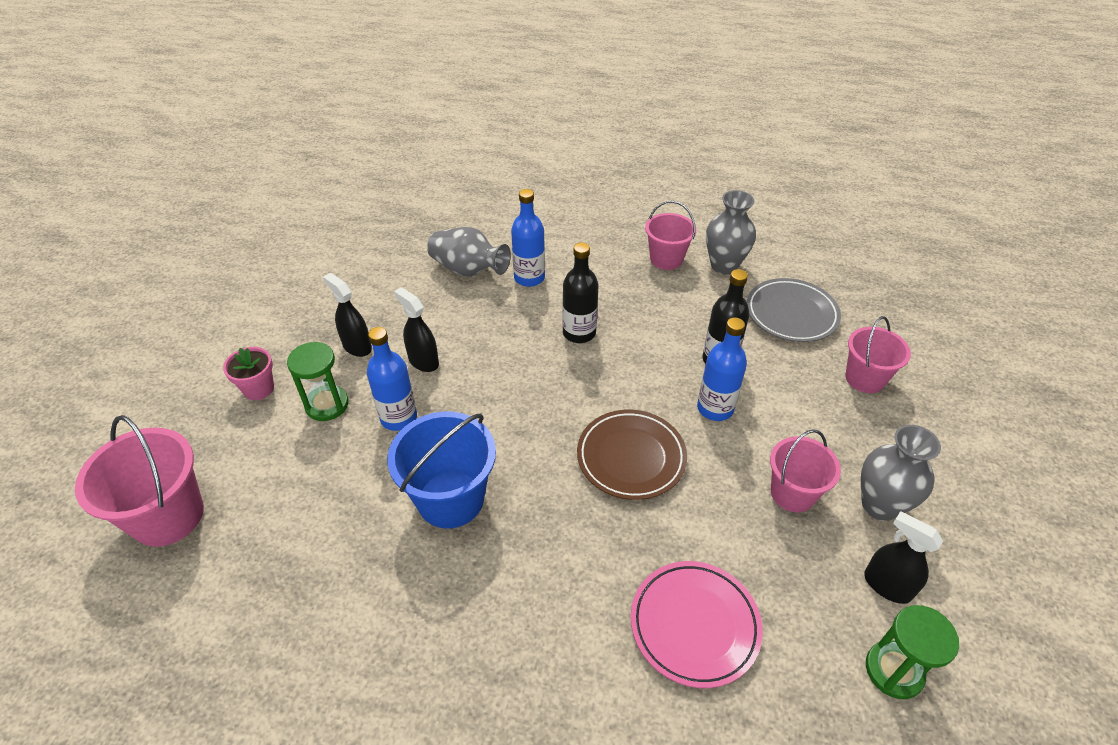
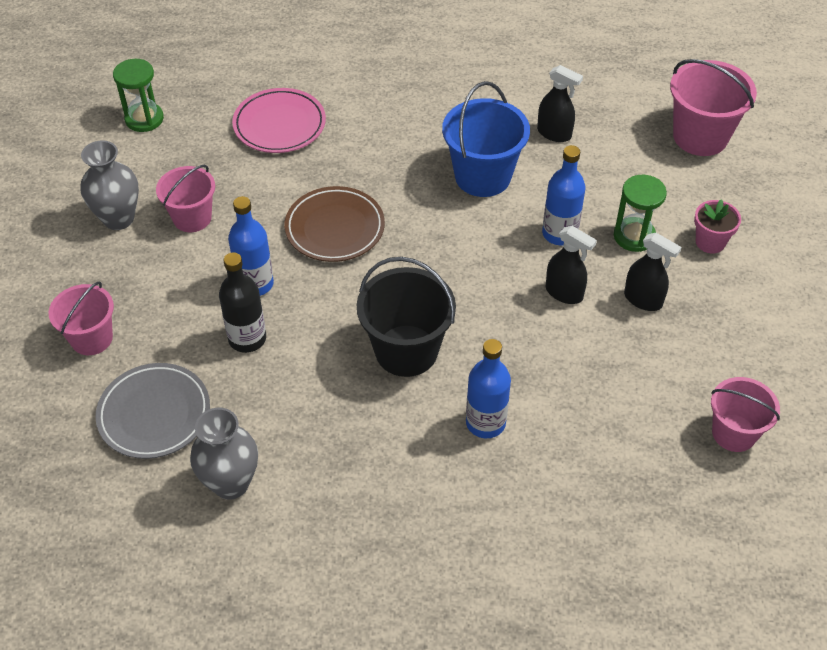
camera: 170 degrees right, 5 degrees up
grey vase [427,227,511,276] -> none
black bottle [562,243,599,343] -> black bucket [357,257,456,377]
pink bucket [645,201,696,270] -> pink bucket moved to [711,377,780,452]
black spray bottle [864,511,943,604] -> black spray bottle moved to [537,65,583,142]

